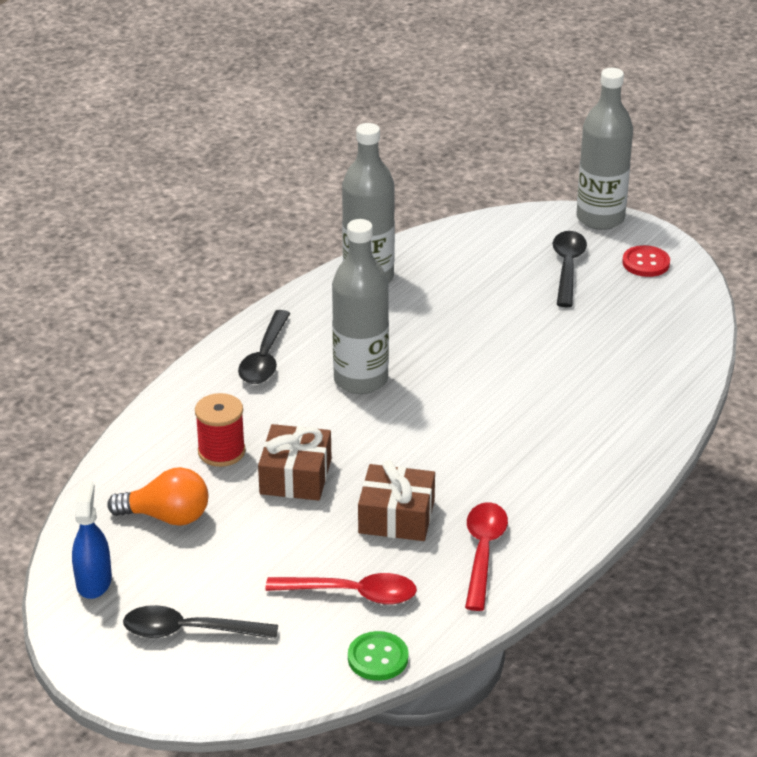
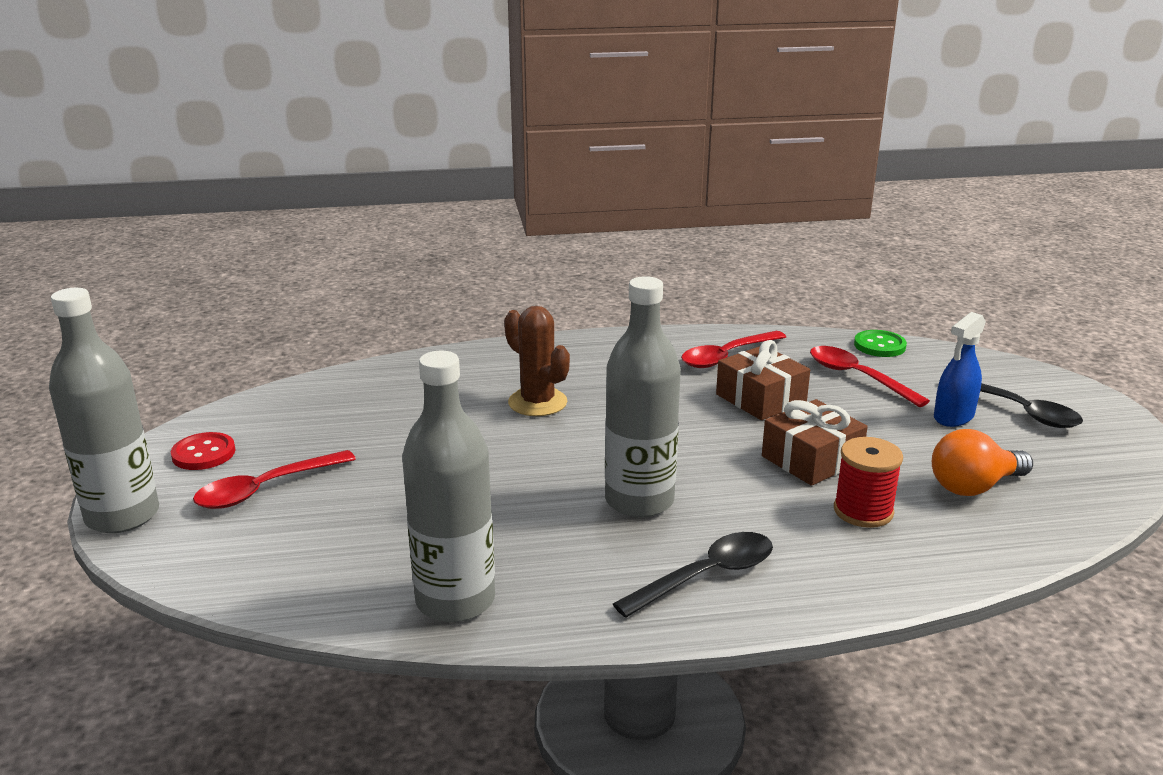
camera: 135 degrees left, 10 degrees down
blue spray bottle [72,481,112,599] -> blue spray bottle moved to [934,312,986,427]
orange light bulb [107,467,208,526] -> orange light bulb turned 75 degrees counterclockwise [932,429,1033,496]
black spoon [553,231,587,307] -> red spoon [193,450,356,509]
none -> brown cactus [504,306,570,416]

